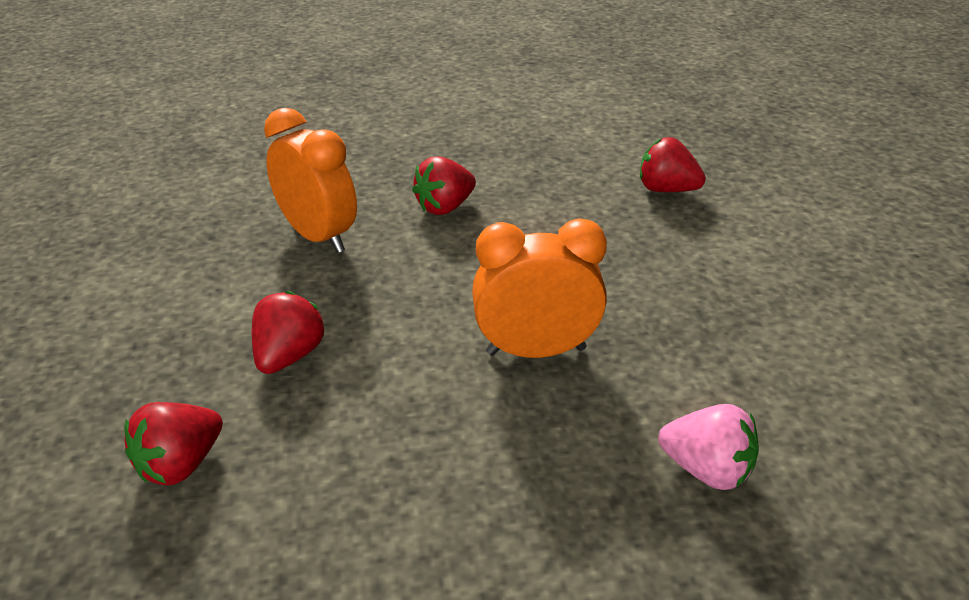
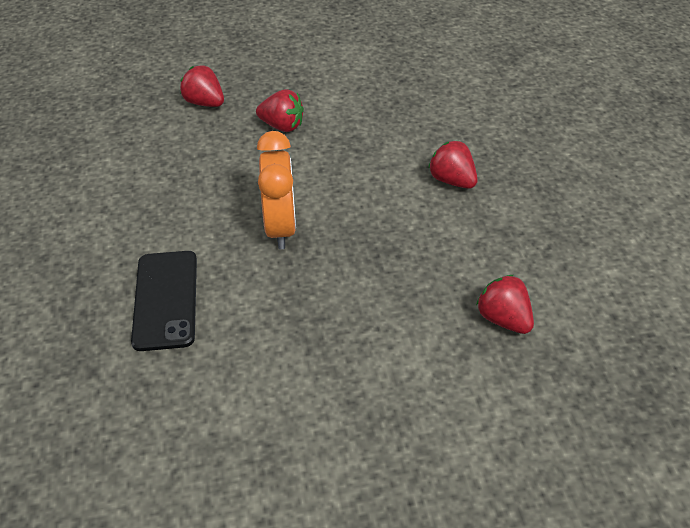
camera: 90 degrees right, 10 degrees up
orange clock [264,108,357,253] -> none
red strawberry [640,137,706,192] -> red strawberry turned 60 degrees counterclockwise [476,275,534,334]
pink strawberry [658,404,759,490] -> black phone [131,251,197,351]

